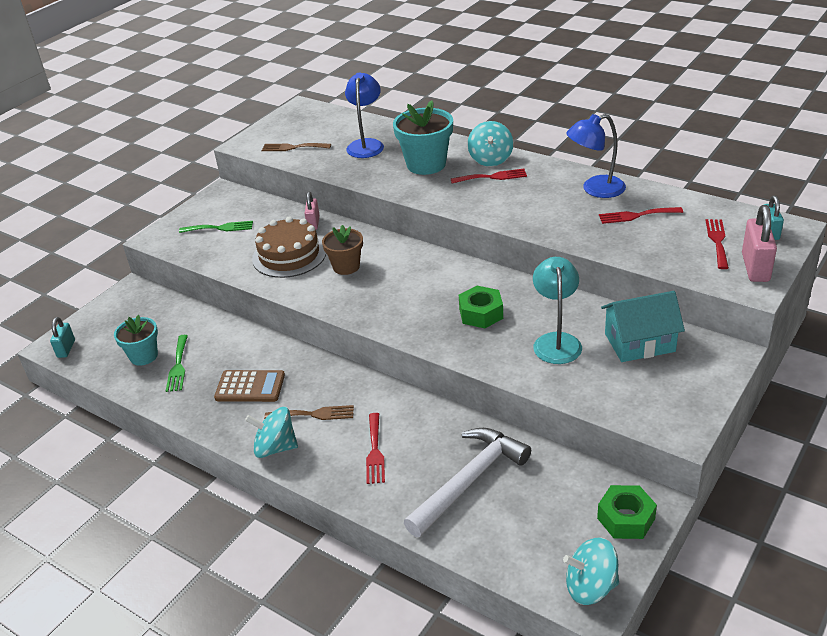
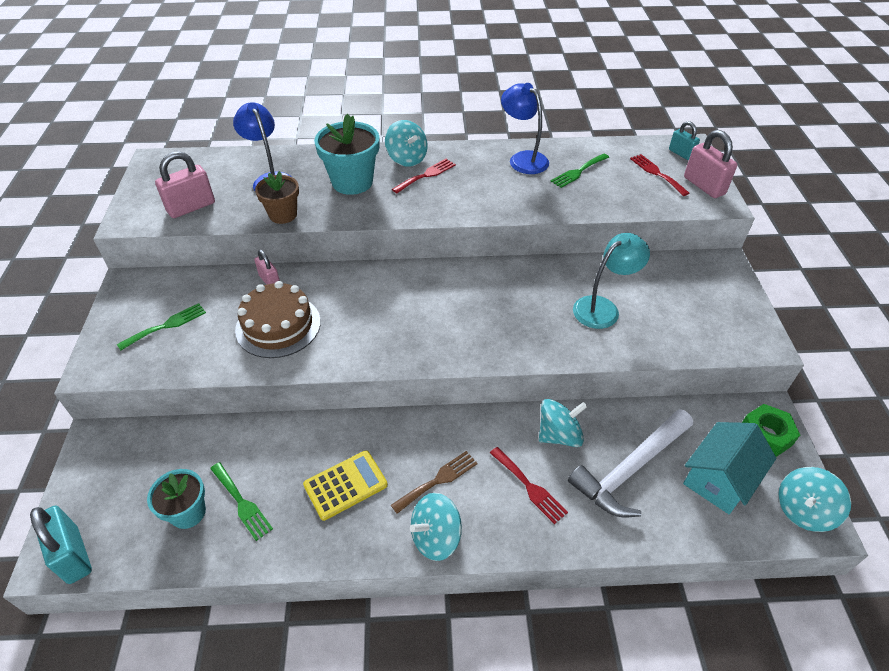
camera: 40 degrees left, 10 degrees up
turquoise padlock [50,317,75,358] -> turquoise padlock [30,505,92,584], size x1.63
brown calculator [214,370,285,402] -> yellow calculator [303,450,388,521]
brown fork [262,143,331,151] -> pink padlock [155,151,215,218]
brown flower pot [322,225,363,275] -> brown flower pot moved to [255,171,299,224]
white hammer [404,428,531,537] -> white hammer turned 135 degrees counterclockwise [568,409,693,518]
green nut [459,286,503,328] -> none
turquoise lamp [533,257,582,364] -> turquoise lamp turned 90 degrees clockwise [573,233,650,329]
blue lamp [566,114,626,198] -> blue lamp turned 105 degrees clockwise [501,83,549,174]
red fork [599,207,683,224] -> green fork [551,153,609,188]
turquoise house [601,291,685,362] -> turquoise house moved to [683,422,776,514]
none -> turquoise spinning top [539,399,587,447]

